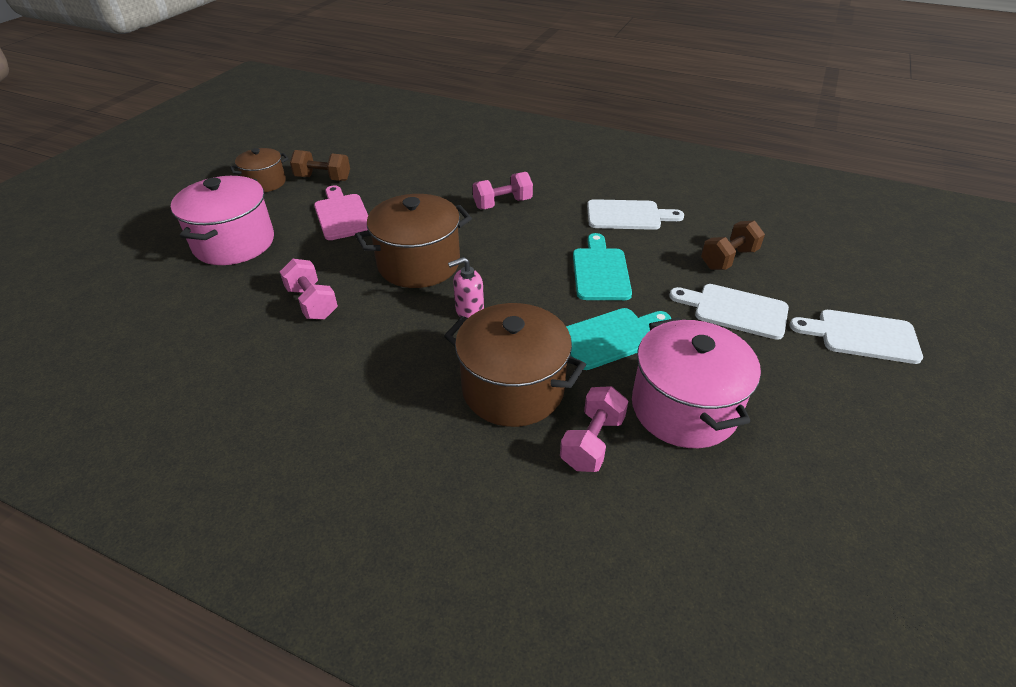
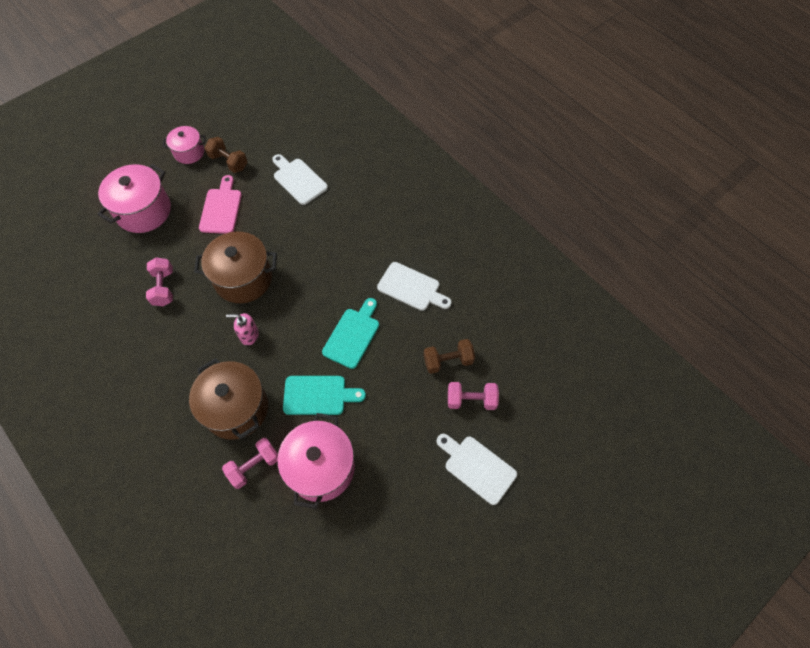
camera: 25 degrees right, 20 degrees up
brown pot [230,148,288,192] -> pink pot [163,126,205,164]
pink dumbbell [473,172,533,209] -> pink dumbbell moved to [448,382,499,410]
white cutting board [669,284,789,340] -> white cutting board moved to [272,154,328,205]

